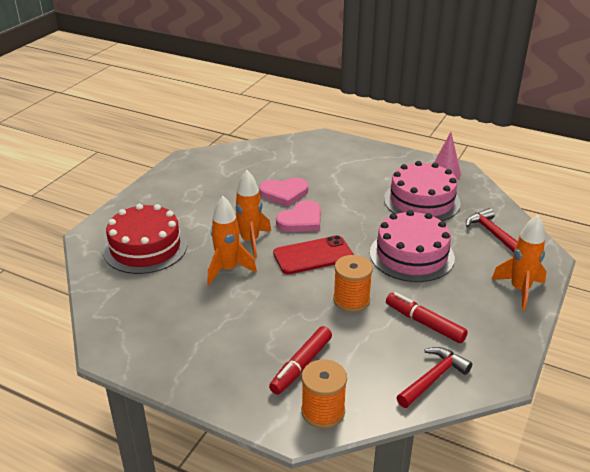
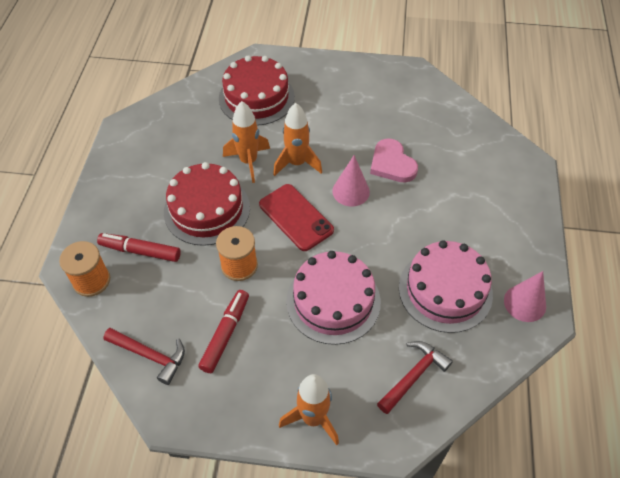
camera: 70 degrees right, 20 degrees up
pink heart [276,200,321,232] -> pink cone [332,155,370,207]
none -> red cake [164,162,250,246]

